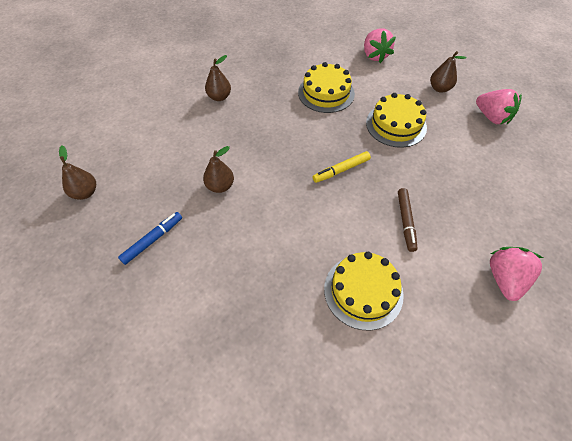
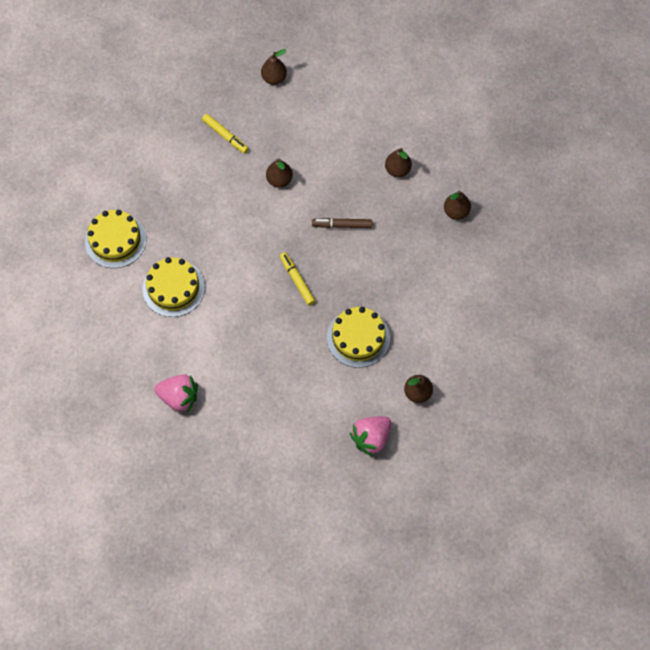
camera: 90 degrees right, 10 degrees up
blue marker [118,212,182,265] -> yellow marker [202,114,249,154]
yellow cake [298,62,355,113] -> yellow cake moved to [85,210,146,268]
pink strawberry [364,28,396,63] -> none
brown marker [398,188,417,252] -> brown marker moved to [312,218,372,228]
none -> brown pear [444,191,471,220]

